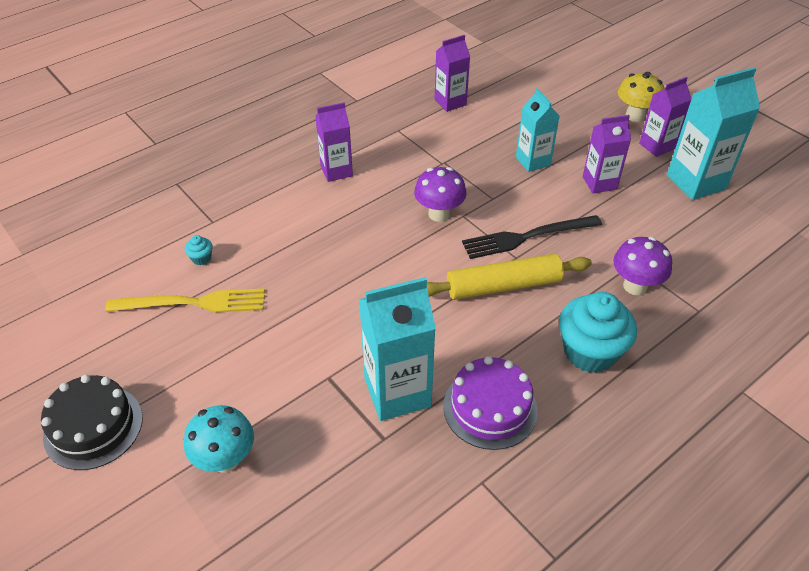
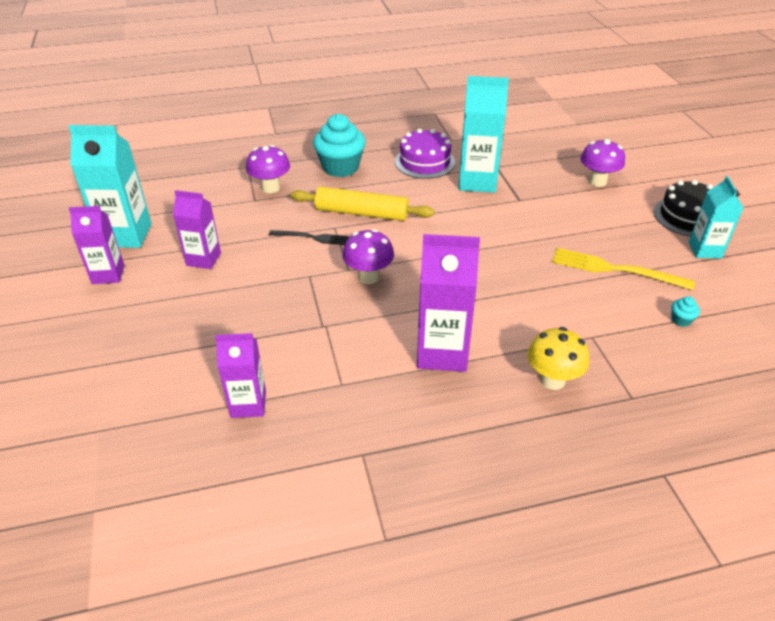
camera: 155 degrees left, 5 degrees down
turquoise mushroom [184,405,254,473] -> purple mushroom [581,139,625,187]
turquoise cupcake [185,235,213,265] -> turquoise cupcake moved to [671,296,700,327]
purple carton [315,102,353,182] -> purple carton [417,234,480,372], size x1.58
black fork [462,215,602,259] -> black fork [269,230,349,245], size x0.62
turquoise carton [516,88,560,172] -> turquoise carton moved to [689,176,744,258]
yellow mushroom [618,72,664,122] -> yellow mushroom moved to [528,327,589,390]

